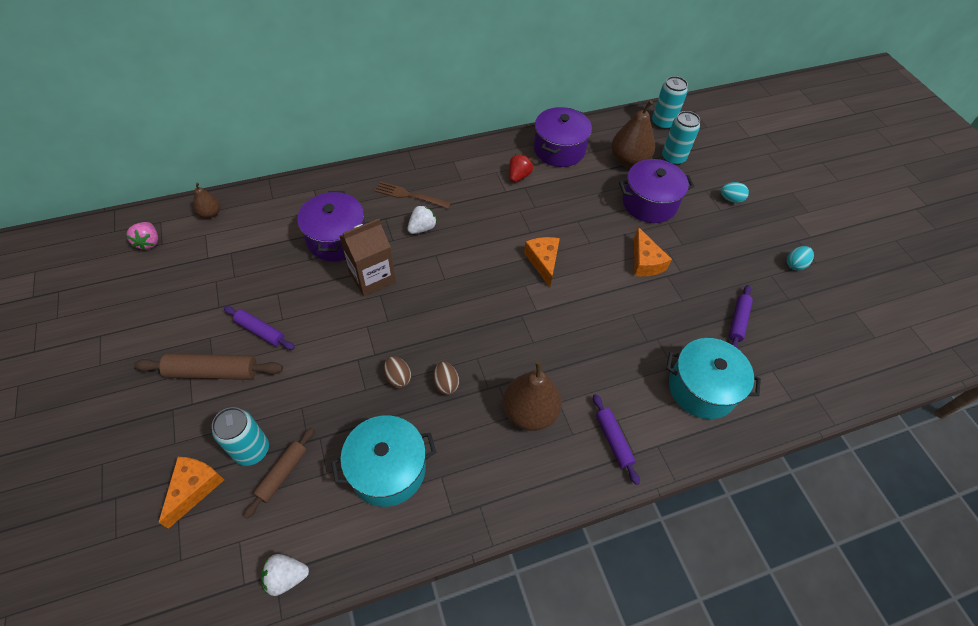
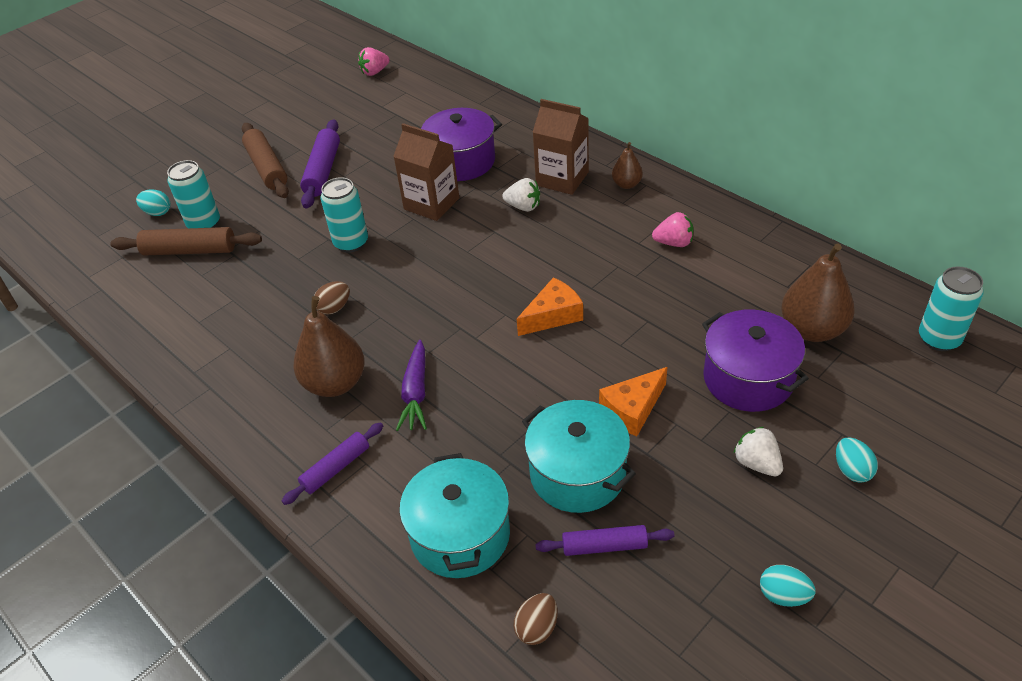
camera: 70 degrees right, 10 degrees down
orange cheese [158,457,224,529] -> turquoise egg [136,189,170,216]
brown pear [193,182,220,218] -> brown pear moved to [612,142,643,189]
purple rolling pin [224,306,295,350] -> purple rolling pin [300,119,340,209], size x1.53
brown rolling pin [243,427,315,519] -> brown rolling pin [110,227,262,256], size x1.53
white strawberry [261,554,309,596] -> white strawberry moved to [734,427,783,476]
turquoise pot [331,415,436,507] -> turquoise pot moved to [522,400,636,513]
brown fork [374,181,451,209] -> brown carton [533,99,589,195]
brown egg [384,356,411,388] -> brown egg moved to [513,593,558,645]
red strawberry [509,155,533,182] -> pink strawberry [652,212,694,247]
purple pot [534,107,592,167] -> none
turquoise can [662,111,700,165] -> turquoise can moved to [321,177,368,252]
none -> purple carrot [396,340,427,431]

